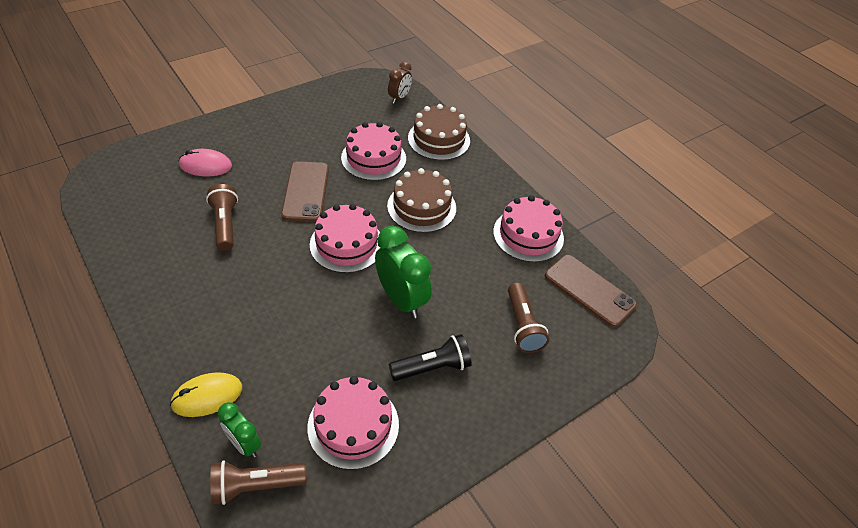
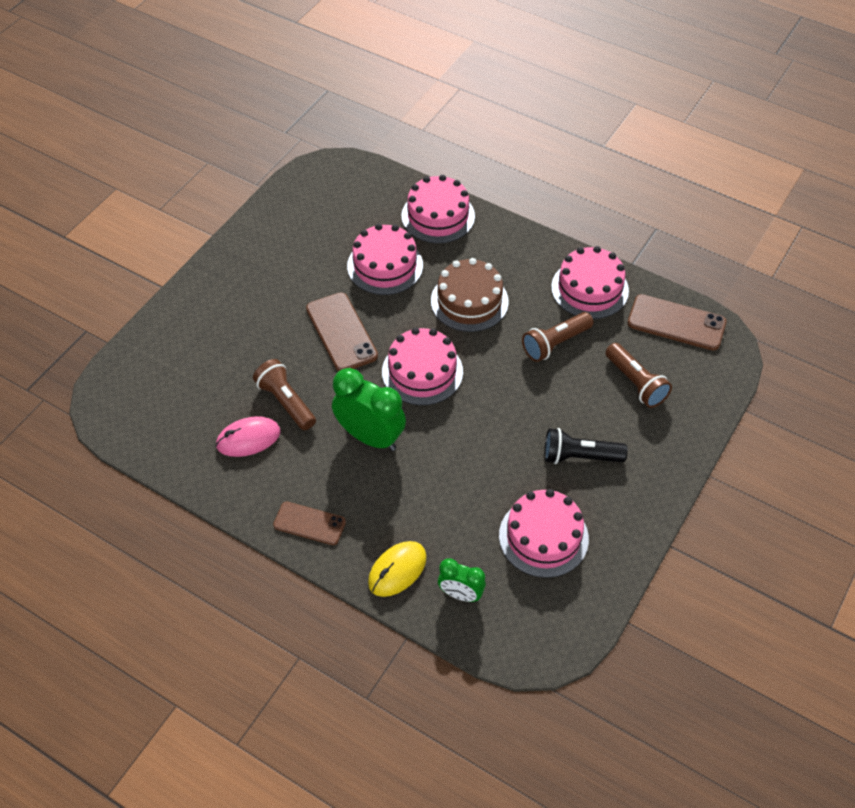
camera: 20 degrees left, 5 degrees up
pink mouse [179,149,232,177] -> pink mouse moved to [216,416,281,457]
brown flashlight [210,460,307,505] -> brown flashlight moved to [522,312,593,362]
green clock [375,226,432,318] -> green clock moved to [332,368,406,451]
brown clock [388,61,412,104] -> none
black flashlight [389,334,472,381] -> black flashlight turned 135 degrees counterclockwise [544,428,628,464]
brown cake [408,104,470,160] -> pink cake [401,175,475,243]
none -> brown phone [273,502,346,545]

